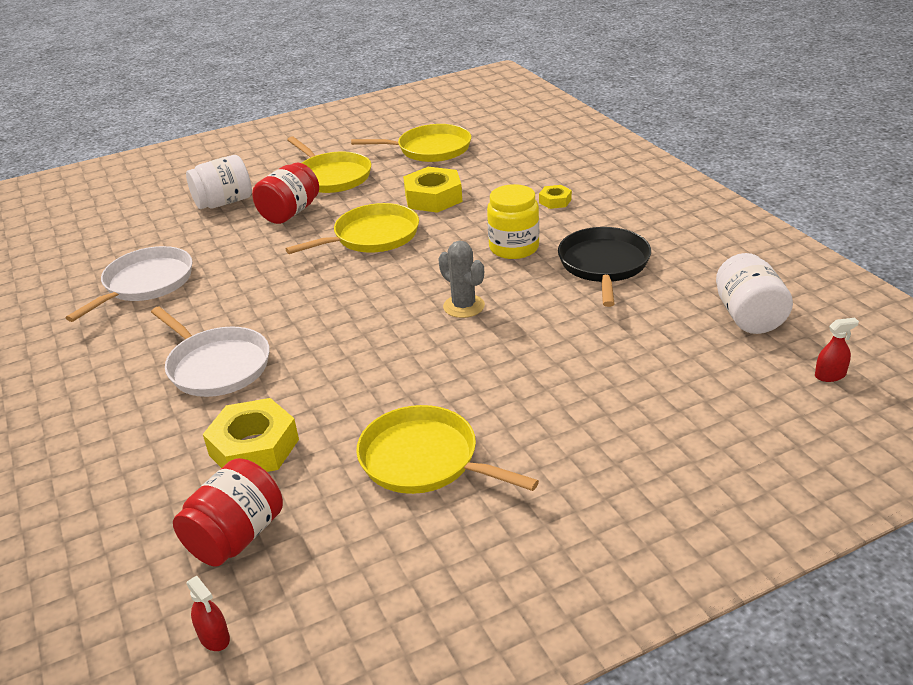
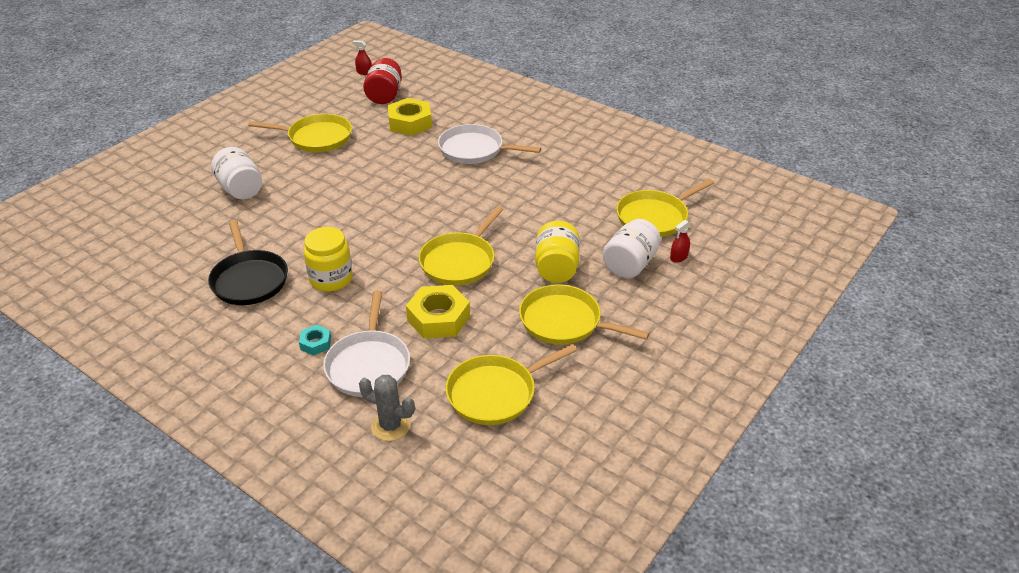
camera: 150 degrees right, 5 degrees up
white pan [66,246,192,322] -> white pan moved to [323,291,410,397]
red jar [252,163,319,224] -> yellow jar [535,221,580,283]
grey cactus [438,241,485,318] -> grey cactus moved to [359,375,415,441]
yellow nut [539,185,572,209] -> turquoise nut [299,325,331,355]
white jar [716,253,793,334] -> white jar moved to [211,147,262,199]
red spray bottle [815,318,859,382] -> red spray bottle moved to [670,220,691,263]
none -> yellow pan [616,179,714,237]

